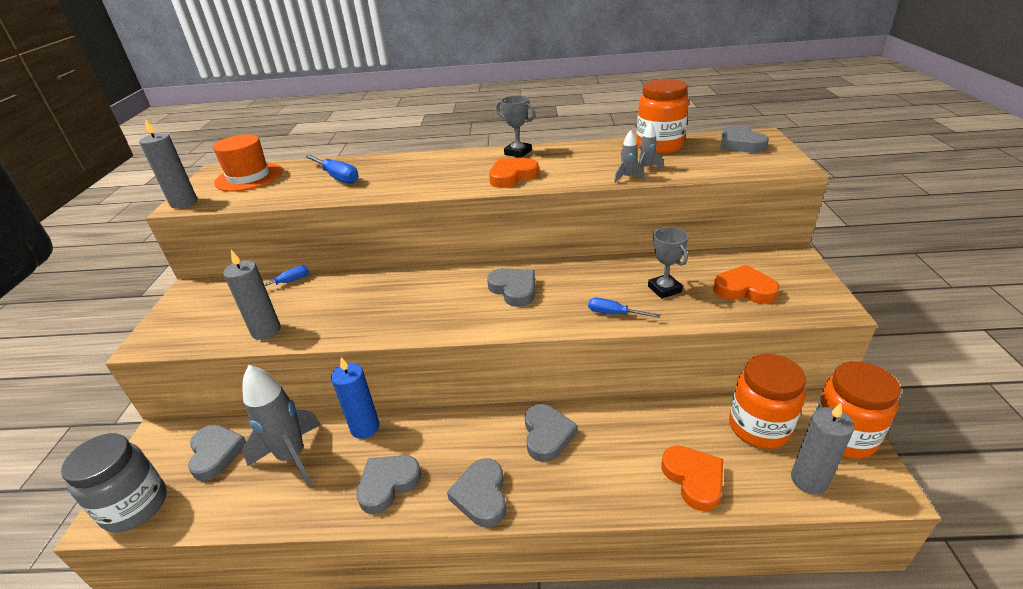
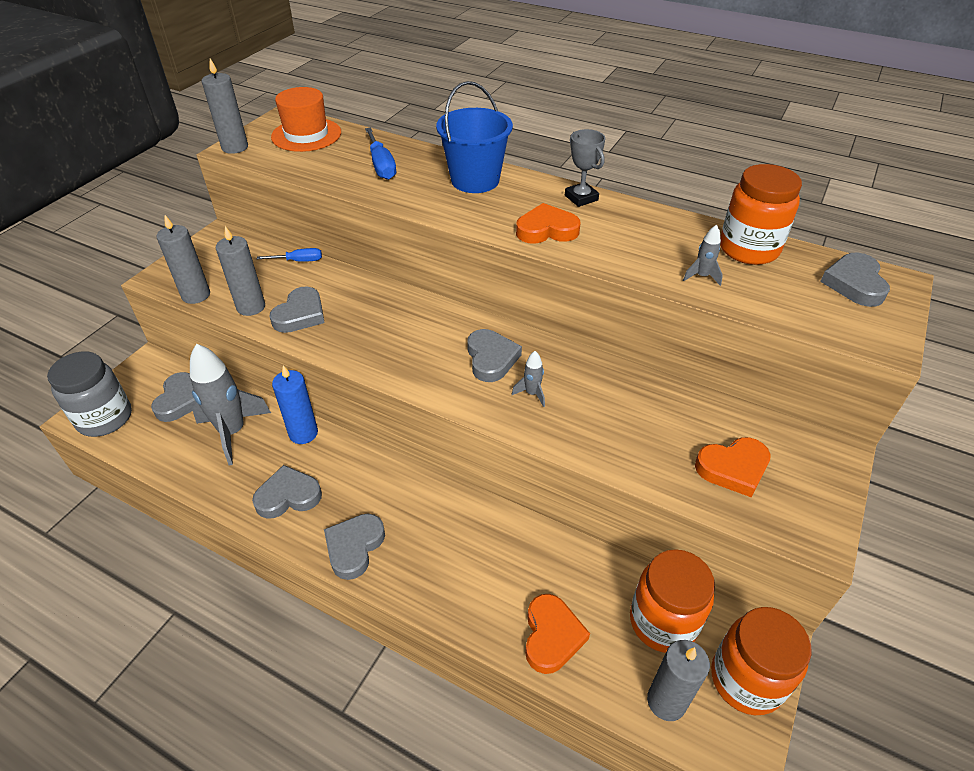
camera: 25 degrees right, 10 degrees up
grey heart [525,404,577,462] -> grey heart moved to [270,286,325,333]
blue screwdriver [588,298,660,318] -> none
grey rocket [614,130,645,183] -> grey rocket moved to [512,351,545,407]
grey trophy [648,227,689,299] -> none
orange heart [713,265,780,304] -> orange heart turned 120 degrees clockwise [695,437,771,497]
none -> grey candle [157,215,210,304]
none -> blue bucket [436,81,513,193]

